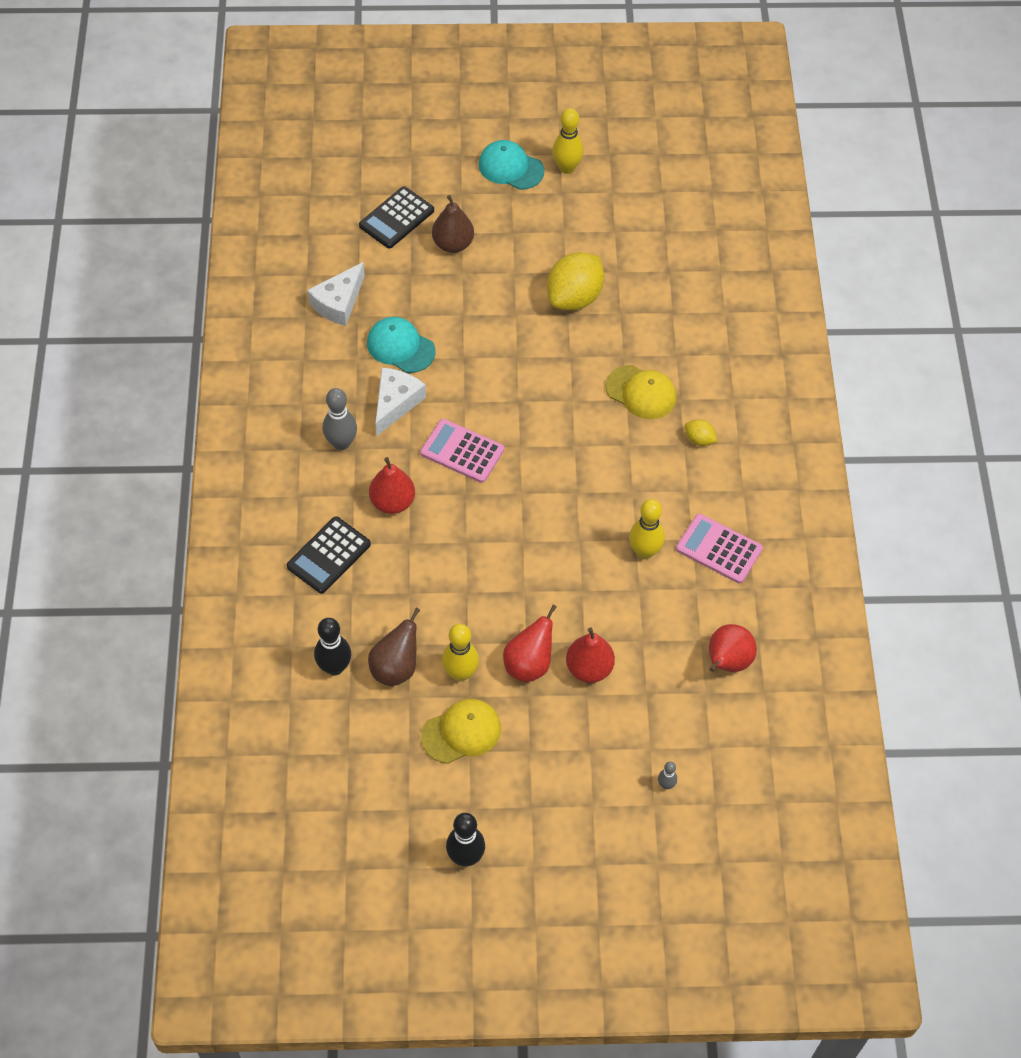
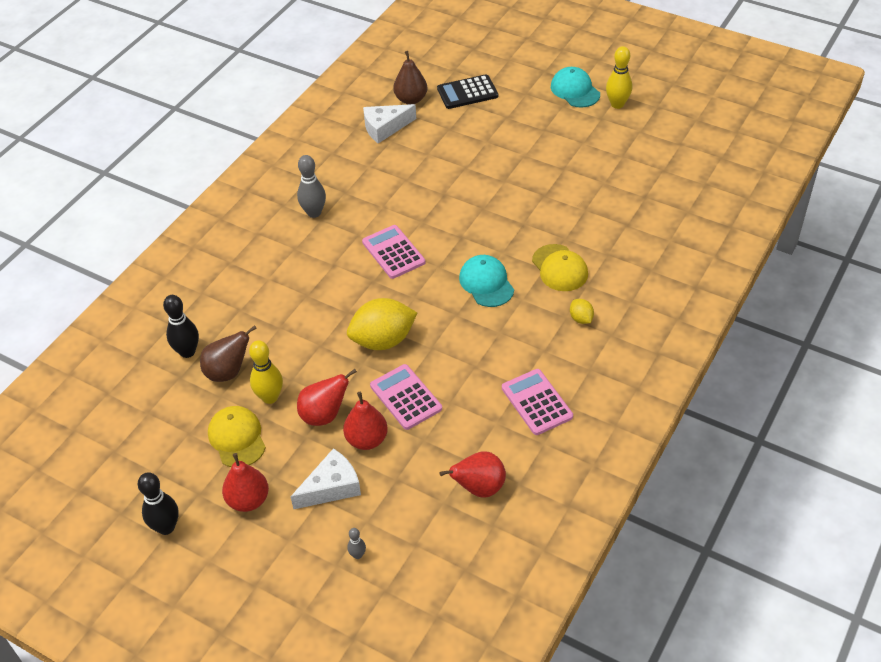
camera: 35 degrees right, 10 degrees down
black calculator [287,516,371,594] -> none
turquoise cap [367,317,436,373] -> turquoise cap moved to [459,255,514,307]
red pear [369,457,415,514] -> red pear moved to [222,453,269,512]
white cheese [375,368,426,436] -> white cheese moved to [291,448,361,509]
yellow cap [421,699,501,764] -> yellow cap turned 120 degrees counterclockwise [208,406,266,467]
brown pear [432,195,474,253] -> brown pear moved to [393,51,427,105]
yellow lemon [547,252,604,310] -> yellow lemon moved to [347,298,417,350]
yellow bowling pin [629,499,665,559] -> none
none -> pink calculator [370,364,442,430]

